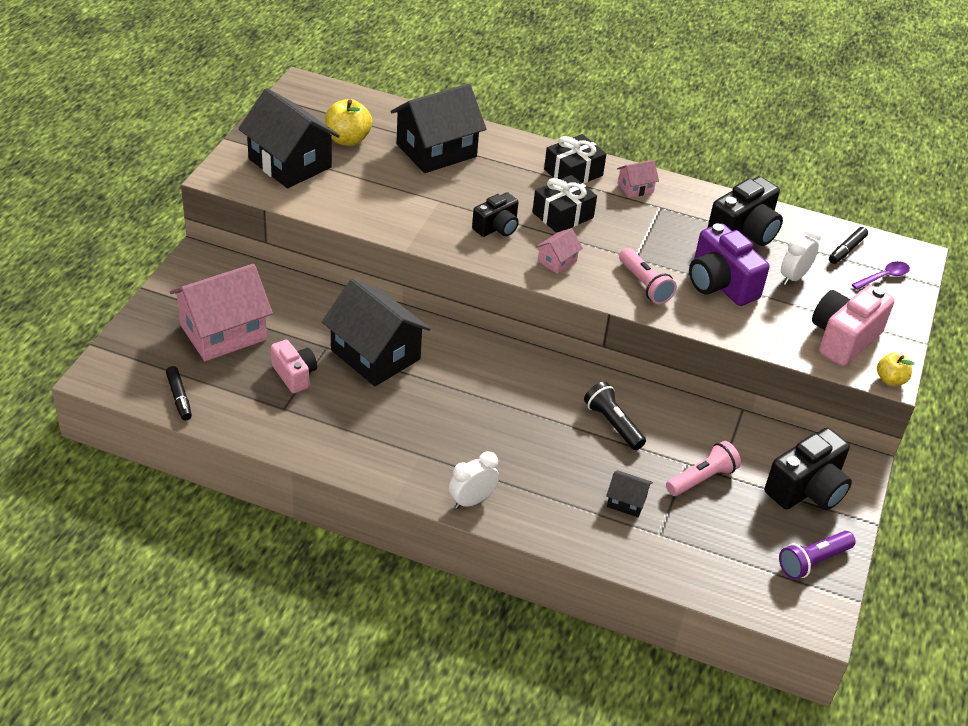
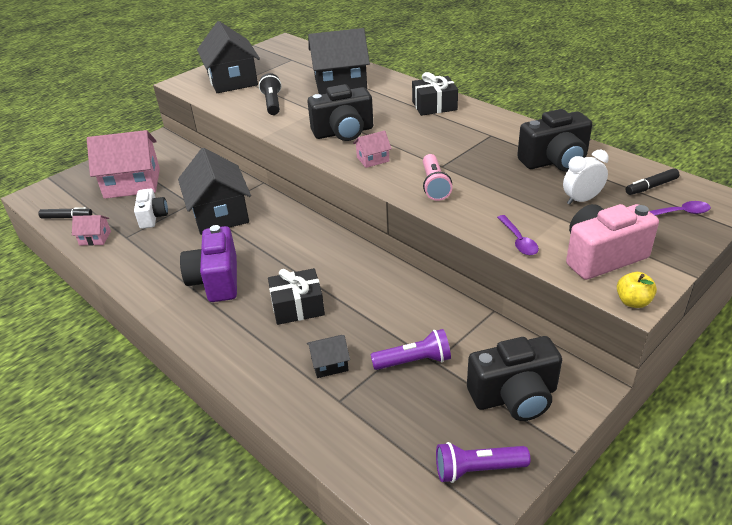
camera: 30 degrees right, 5 degrees down
black marker [166,366,192,420] -> black marker turned 90 degrees counterclockwise [38,207,92,219]
pink camera [271,340,317,393] -> white camera [134,189,168,229]
yellow apple [325,99,372,146] -> none
white clock [449,451,499,509] -> none
black camera [472,192,519,237] -> black camera [308,84,373,141], size x1.61
black gift [532,175,597,233] -> black gift moved to [268,268,325,325]
black flashlight [584,382,646,450] -> black flashlight moved to [259,73,282,115]
black house [606,470,653,517] -> black house turned 60 degrees counterclockwise [307,335,350,378]
pink house [617,160,659,198] -> pink house moved to [72,215,111,246]
pink flashlight [666,441,741,496] -> purple flashlight [371,329,451,370]
purple camera [689,223,770,306] -> purple camera moved to [180,225,237,302]
none -> purple spoon [497,215,539,255]

